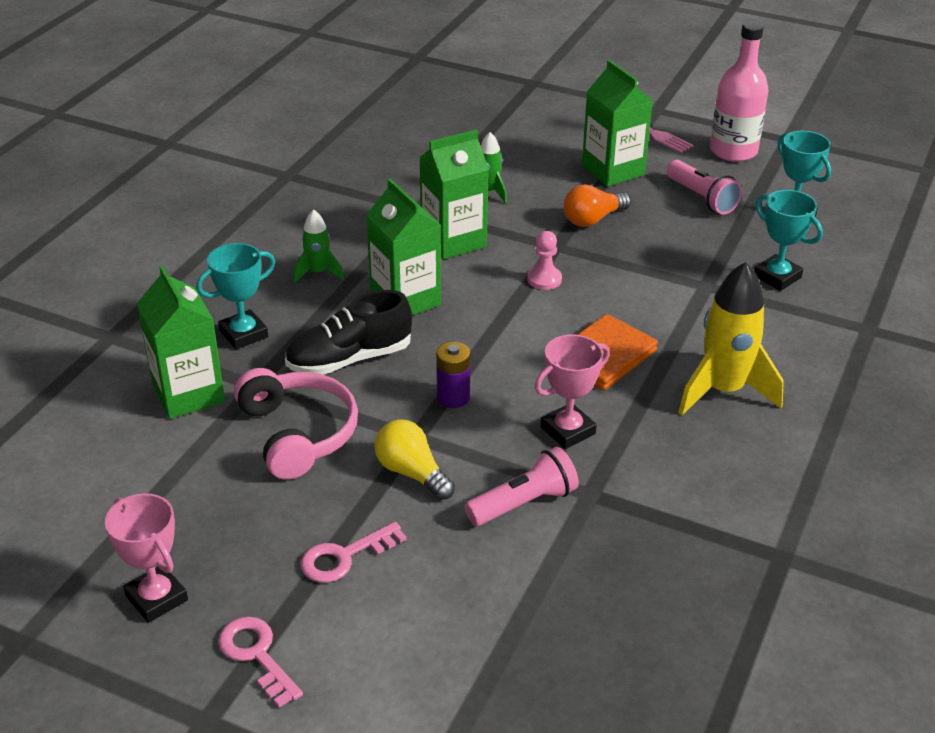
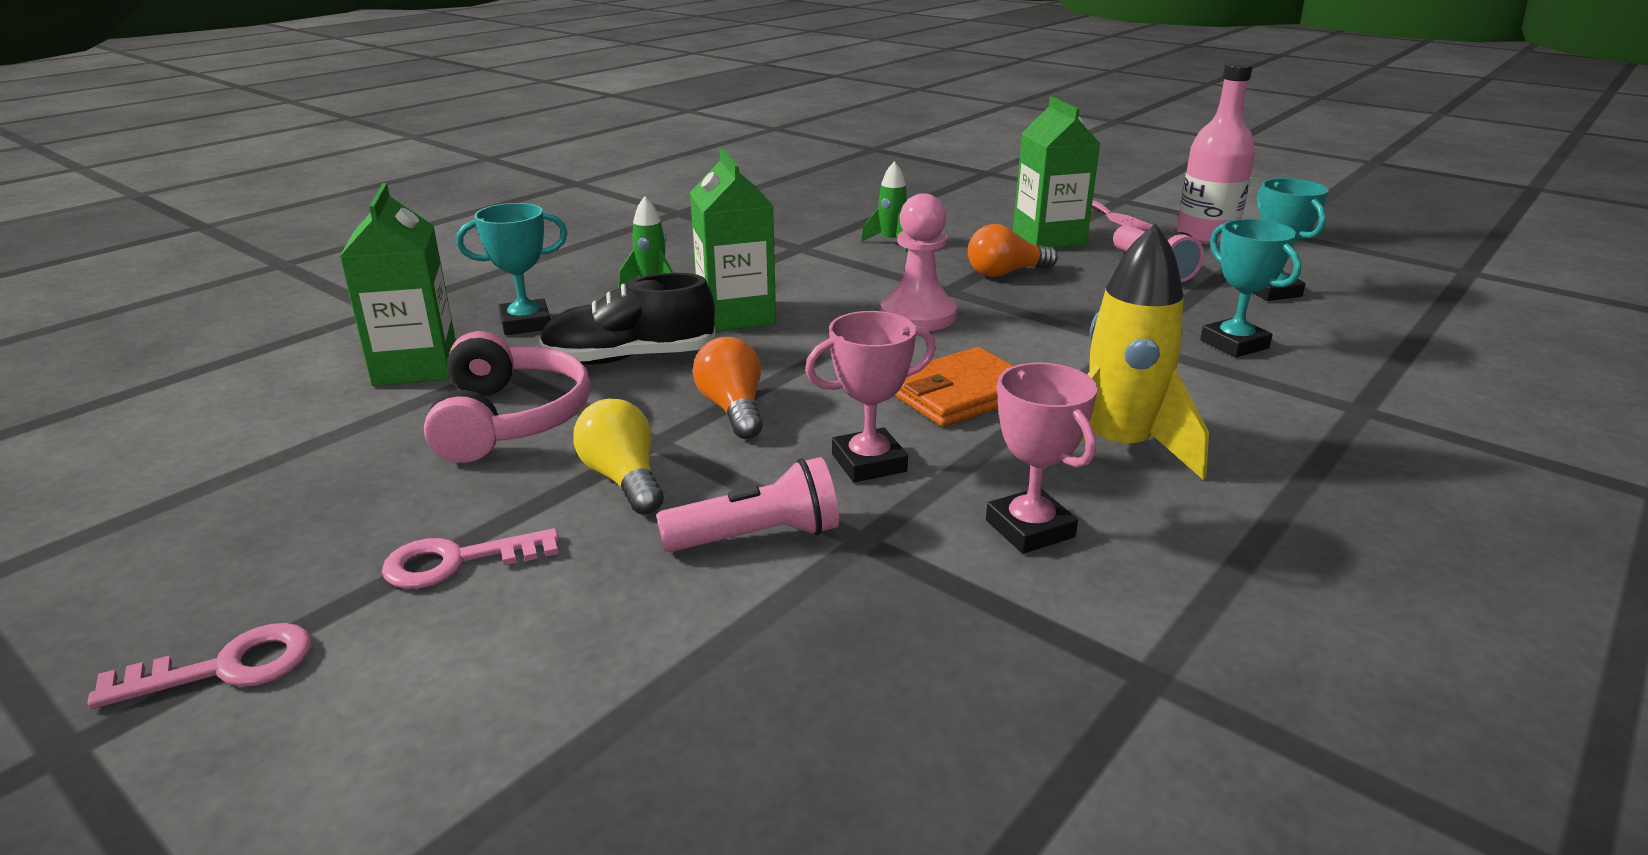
camera: 15 degrees right, 10 degrees down
pink trophy [105,493,188,623] -> pink trophy moved to [986,362,1097,554]
pink key [218,616,303,708] -> pink key turned 90 degrees clockwise [87,623,312,709]
green carton [419,129,489,259] -> none
purple battery [436,342,470,408] -> orange light bulb [693,337,763,439]
pink pawn [527,231,562,290] -> pink pawn [881,193,957,331], size x1.71

